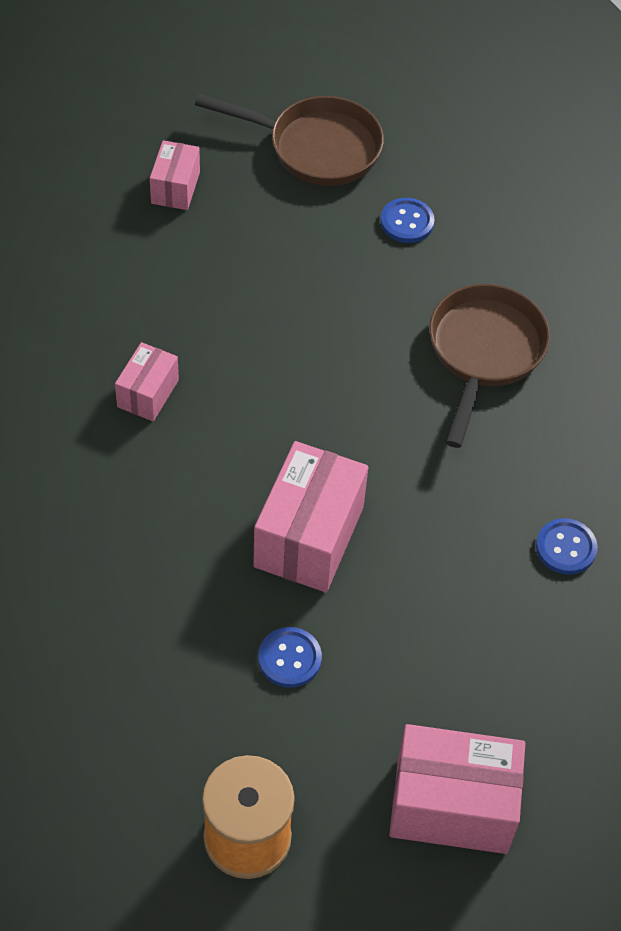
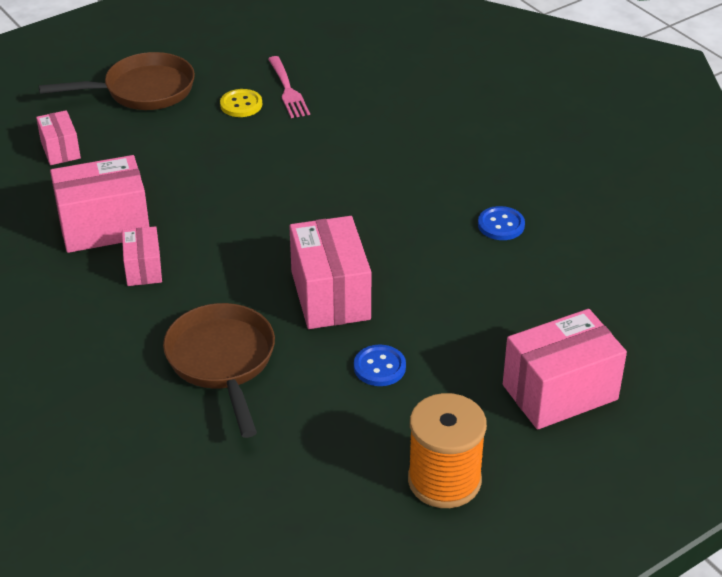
camera: 30 degrees left, 15 degrees down
blue button [380,198,434,243] -> yellow button [220,89,262,117]
brown pan [429,284,550,448] -> brown pan moved to [163,303,275,438]
none -> pink box [50,155,149,253]
none -> pink fork [268,56,310,118]

